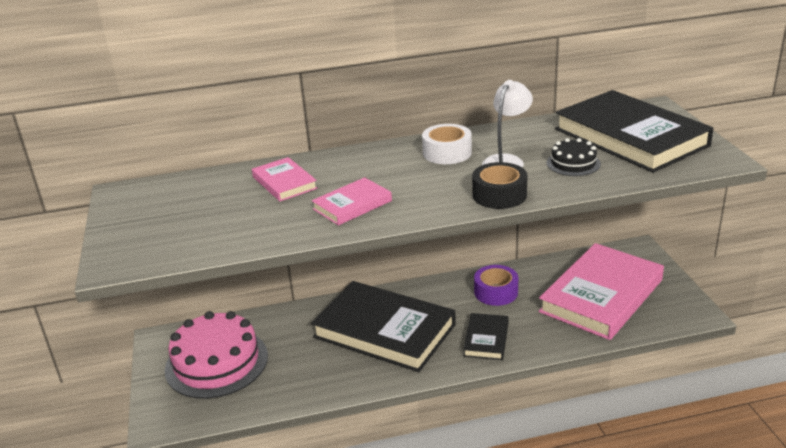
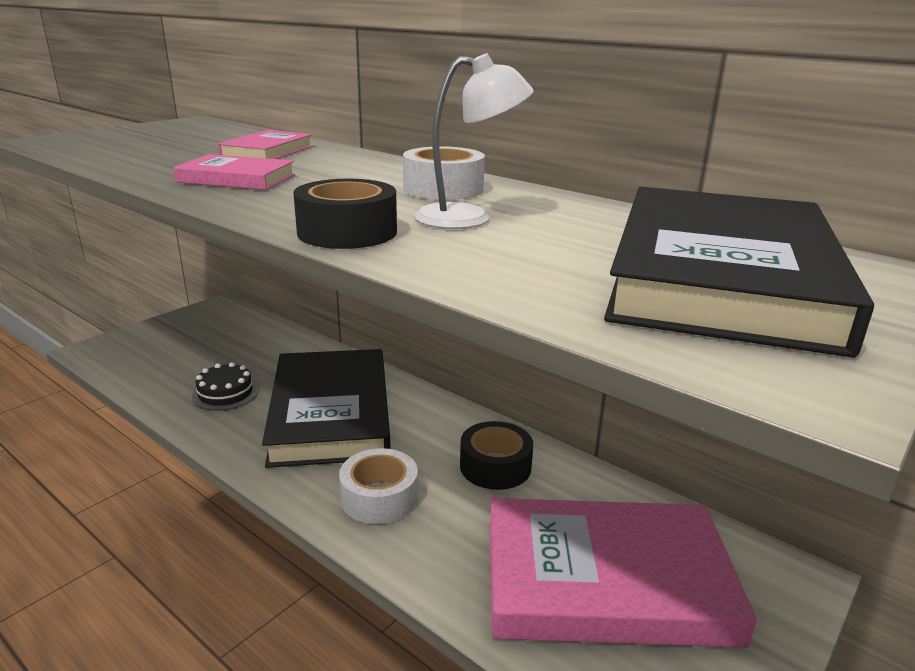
camera: 50 degrees right, 5 degrees down
pink cake [165,311,268,399] -> none
black book [463,313,509,360] -> white tape [339,448,418,524]
purple tape [474,265,518,306] -> black tape [460,421,533,490]
black cake [547,138,601,176] -> black cake moved to [192,362,259,411]

